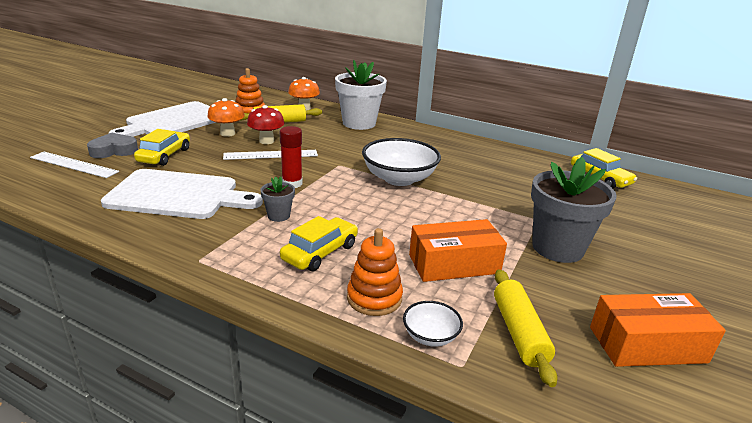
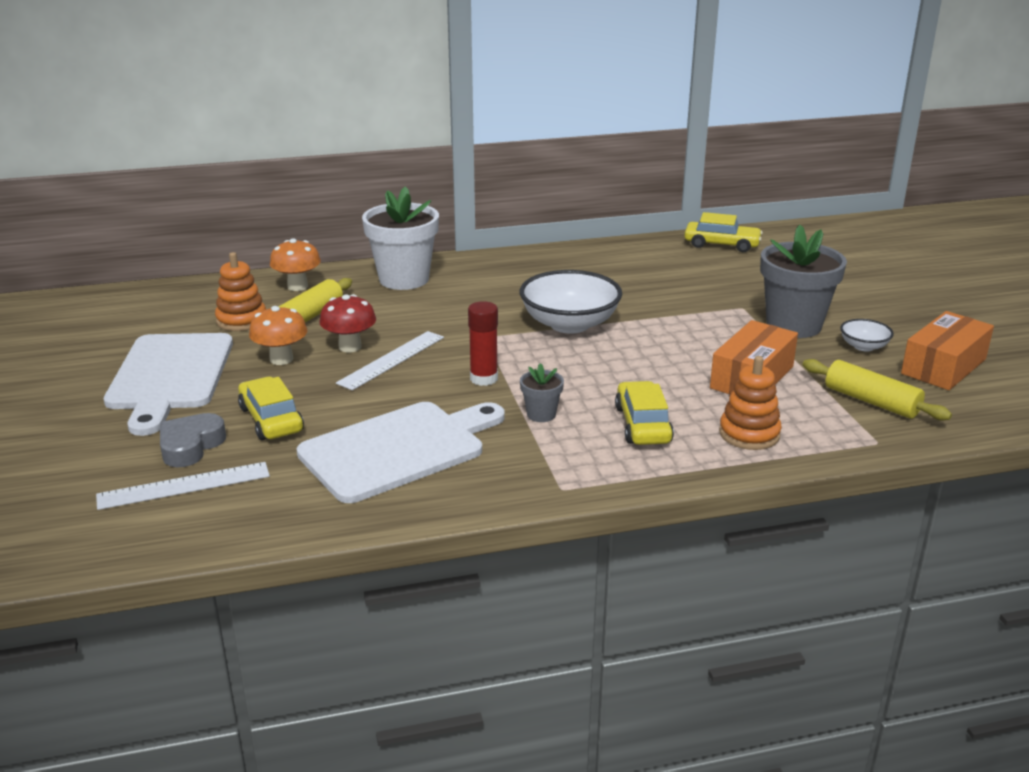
camera: 40 degrees left, 0 degrees up
white bowl [403,301,463,347] -> white bowl moved to [840,319,894,352]

